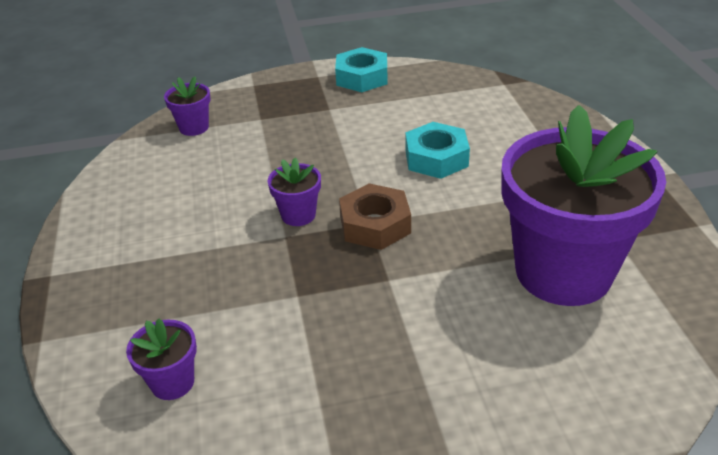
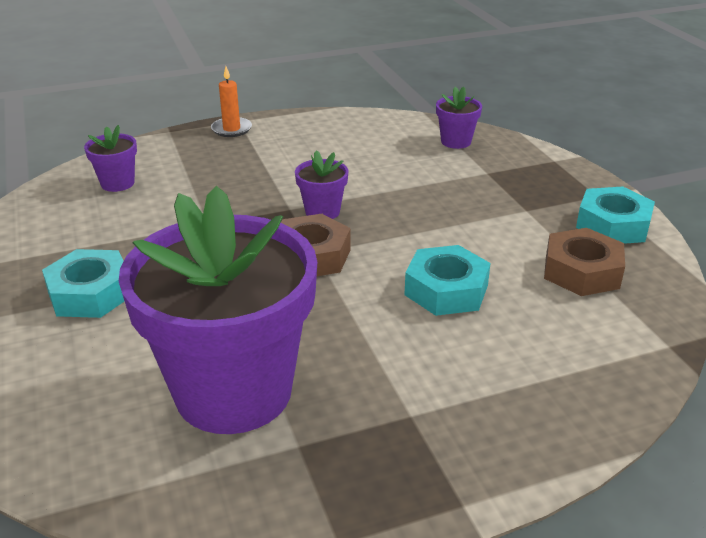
camera: 80 degrees right, 5 degrees down
none -> turquoise nut [42,249,124,318]
none -> orange candle [211,66,252,137]
none -> brown nut [544,228,625,296]

